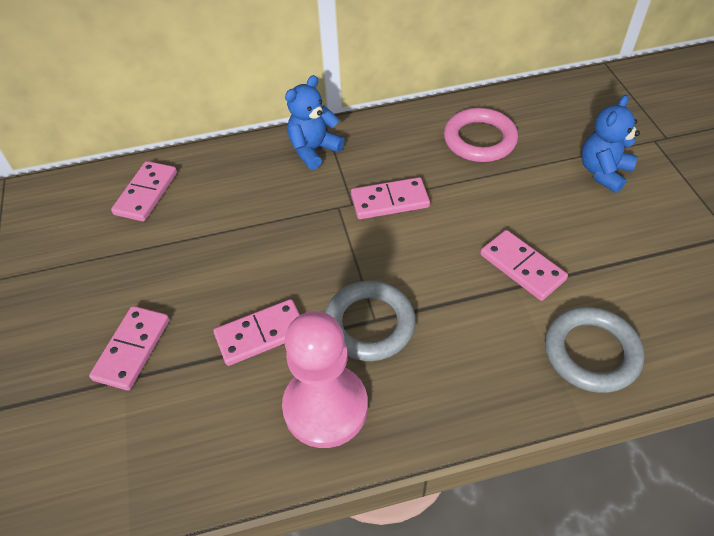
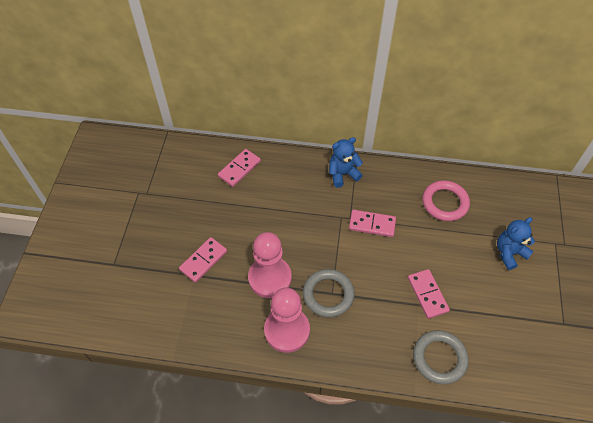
camera: 20 degrees right, 5 degrees up
pink domino [213,299,300,366] -> pink pawn [248,232,292,298]

